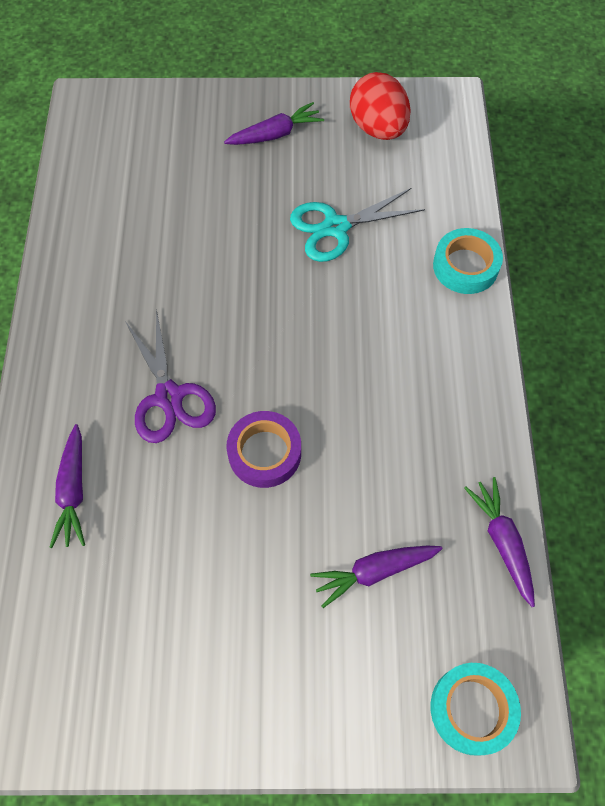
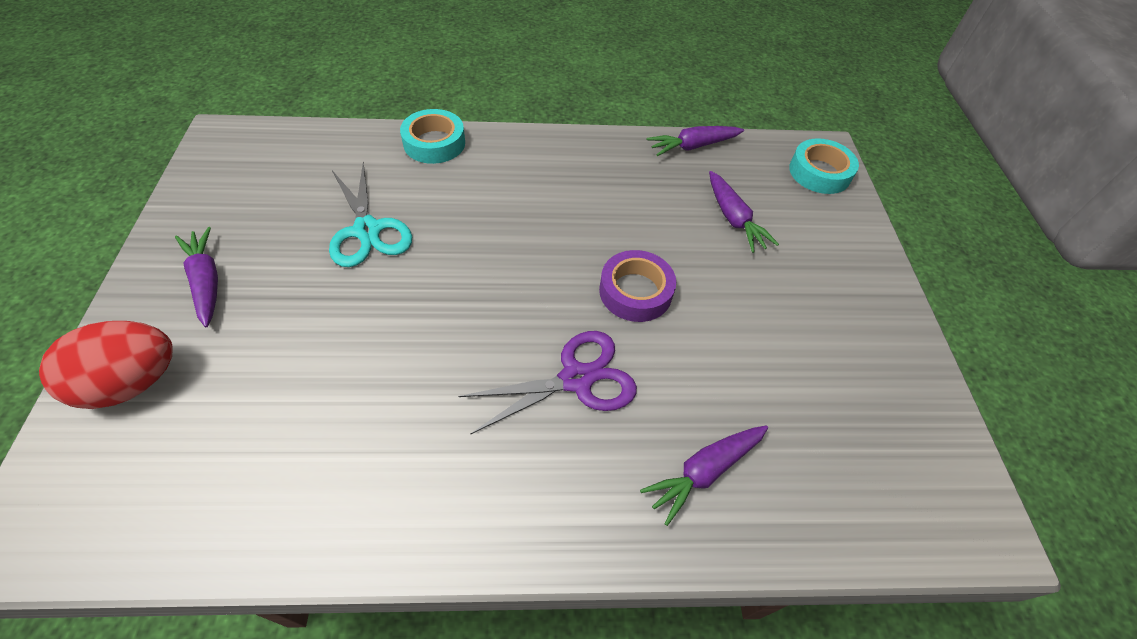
camera: 95 degrees left, 10 degrees down
purple carrot [49,424,85,548] -> purple carrot turned 150 degrees clockwise [640,425,768,526]
red egg [350,72,411,140] -> red egg moved to [39,321,173,409]

